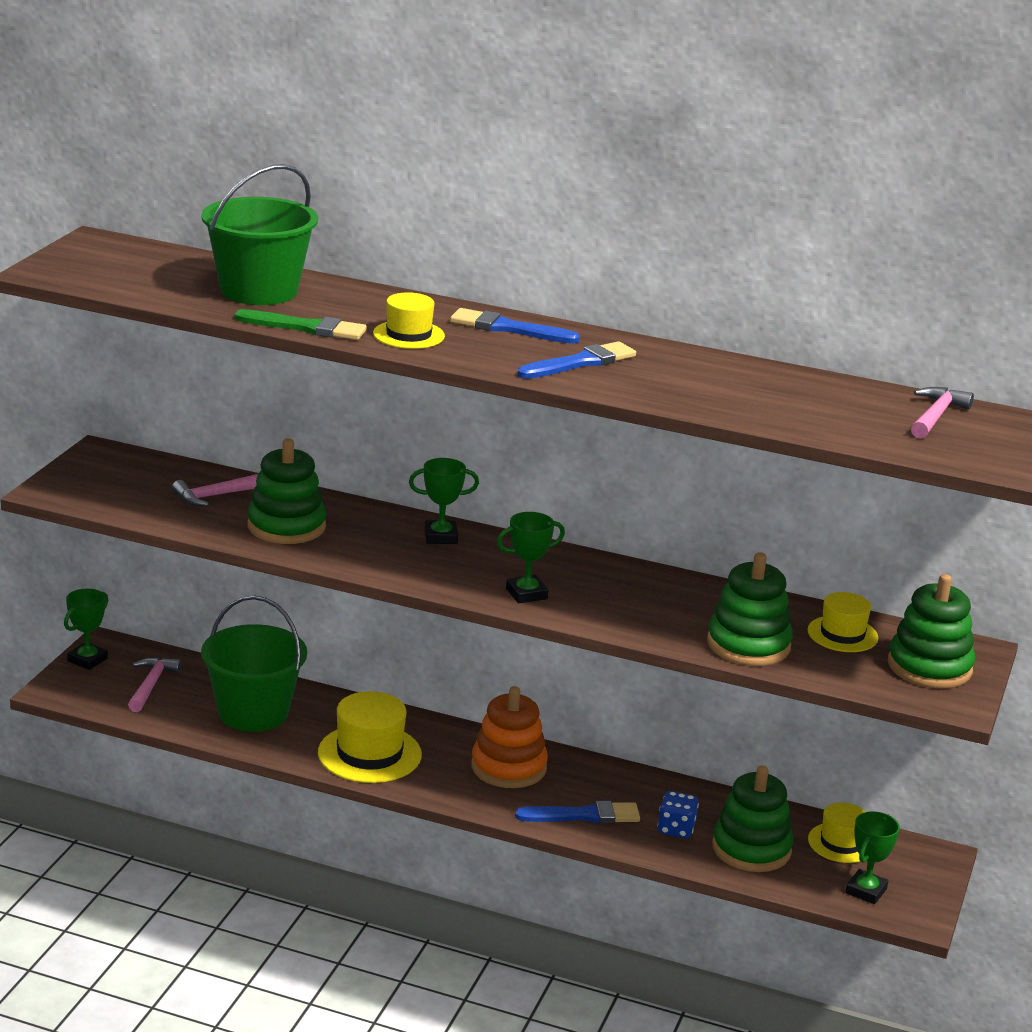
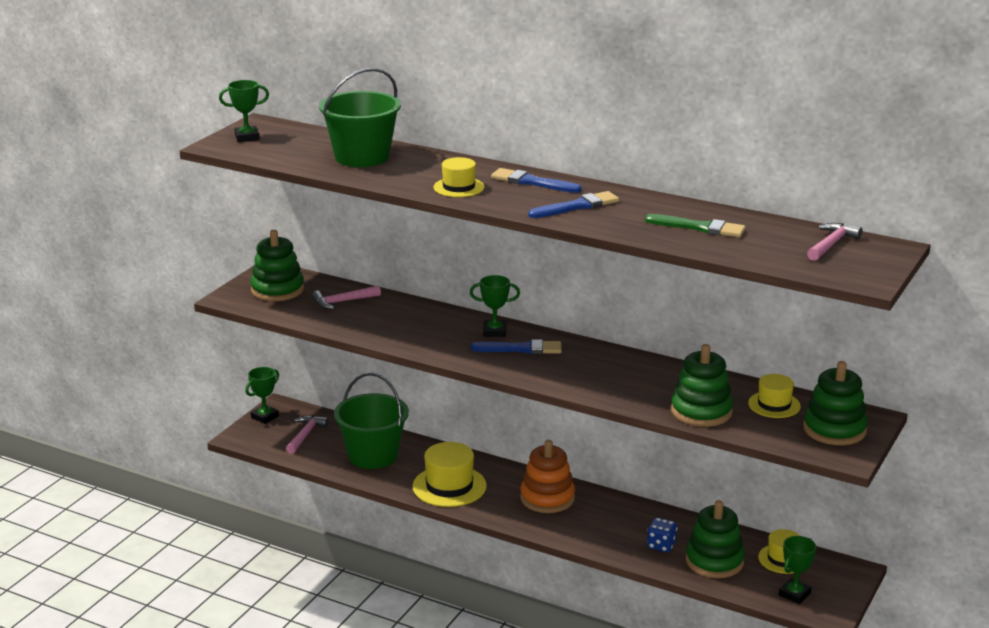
camera: 10 degrees right, 0 degrees up
green brush [234,309,367,340] -> green brush moved to [645,214,746,237]
green stacking toy [247,438,326,544] -> green stacking toy moved to [250,230,304,301]
green trophy [497,512,565,603] -> green trophy moved to [219,80,269,142]
blue brush [515,801,640,824] -> blue brush moved to [471,339,562,354]

